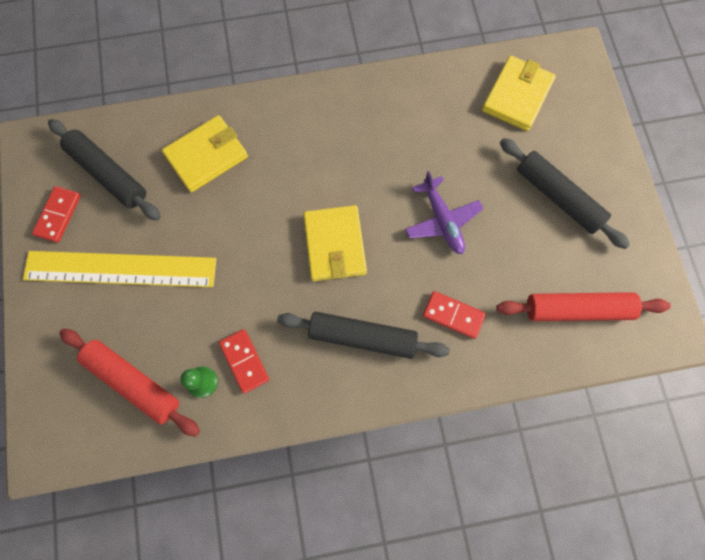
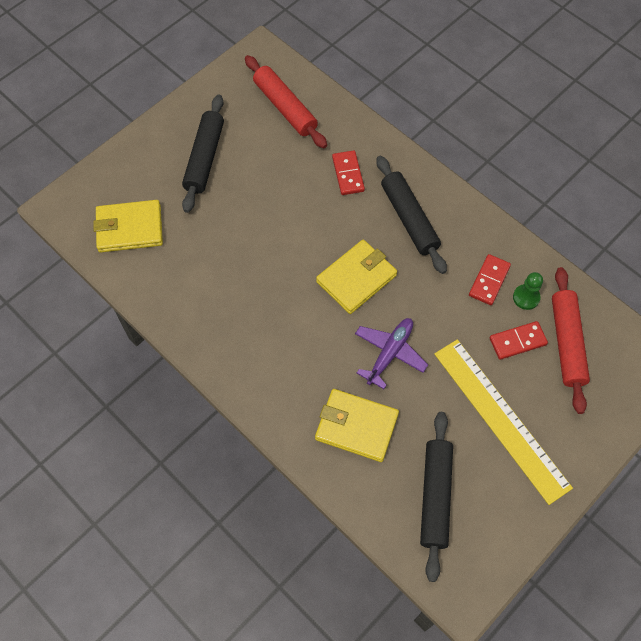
camera: 125 degrees left, 10 degrees down
red domino [32,186,81,243] -> red domino moved to [490,321,548,360]
purple plane [405,171,484,254] -> purple plane moved to [355,318,428,389]

